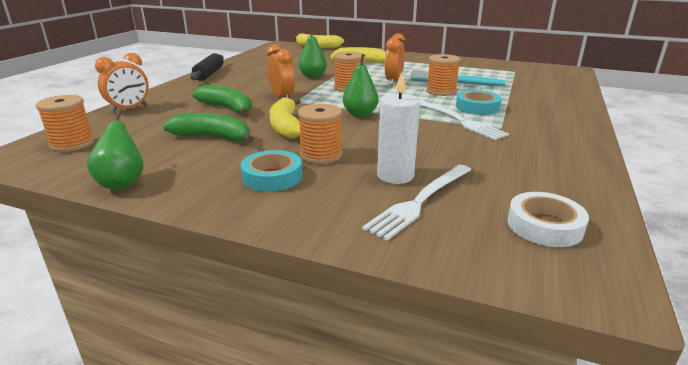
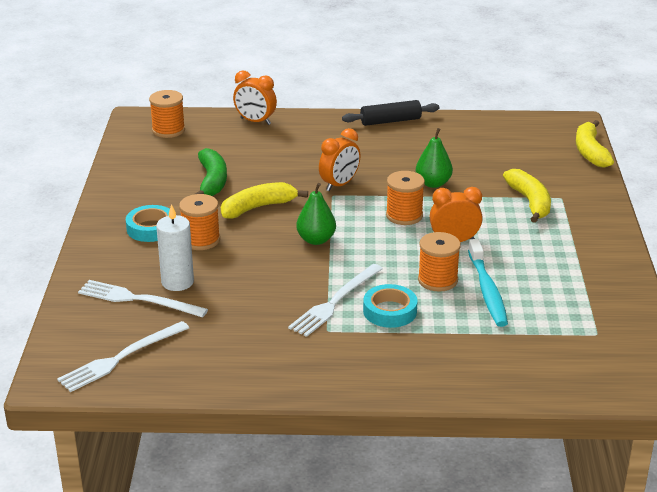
camera: 70 degrees right, 5 degrees up
green pear [87,112,144,189] -> none
green banana [192,85,252,115] -> none
white tape [507,192,589,247] -> white fork [57,321,189,392]

